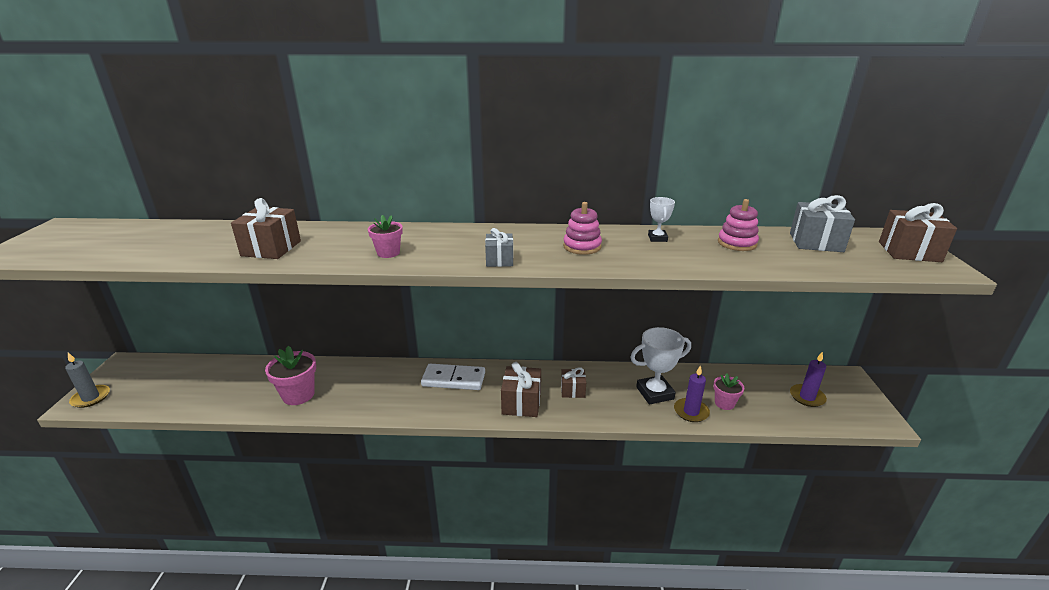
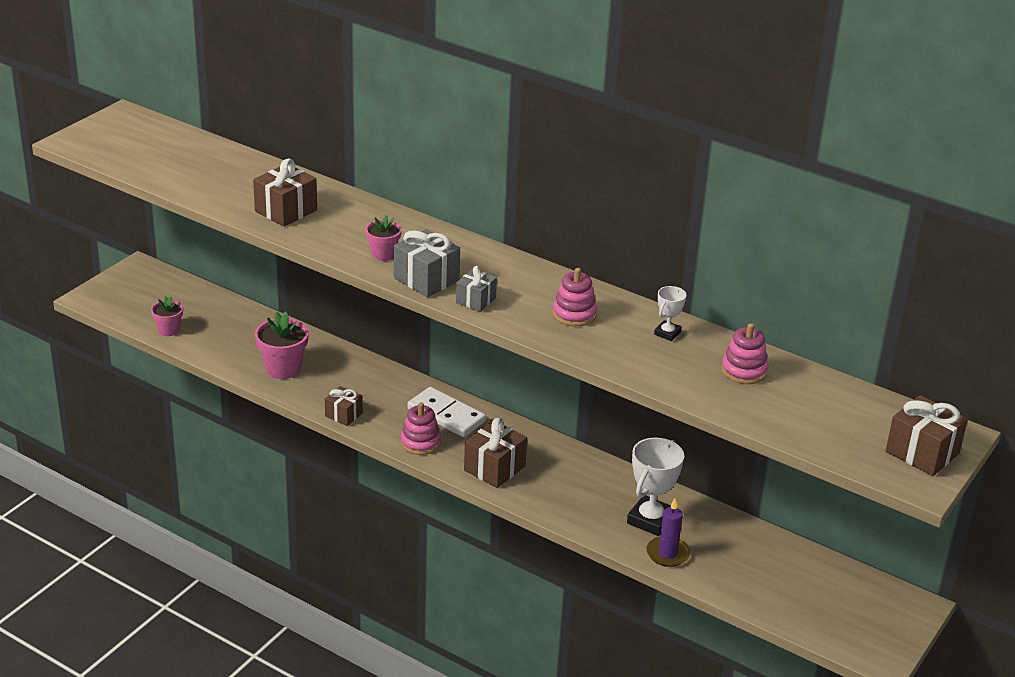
camera: 30 degrees right, 5 degrees up
grey candle [65,353,110,408] -> none
brown gift [561,367,586,398] -> brown gift moved to [325,386,363,426]
white trophy [630,327,691,404] -> white trophy turned 75 degrees counterclockwise [627,438,684,536]
pink flower pot [713,373,745,410] -> pink flower pot moved to [151,296,183,336]
grey gift [790,195,855,252] -> grey gift moved to [394,229,460,297]
purple candle [790,352,827,407] -> none
none -> pink stacking toy [401,402,441,455]

